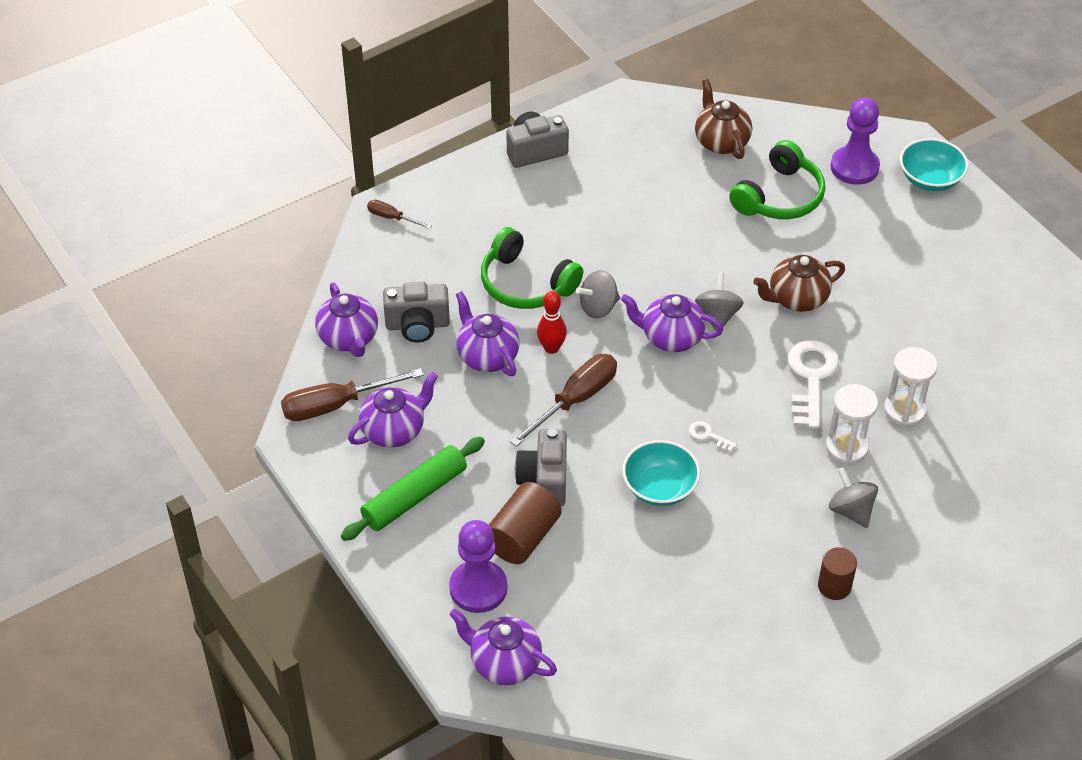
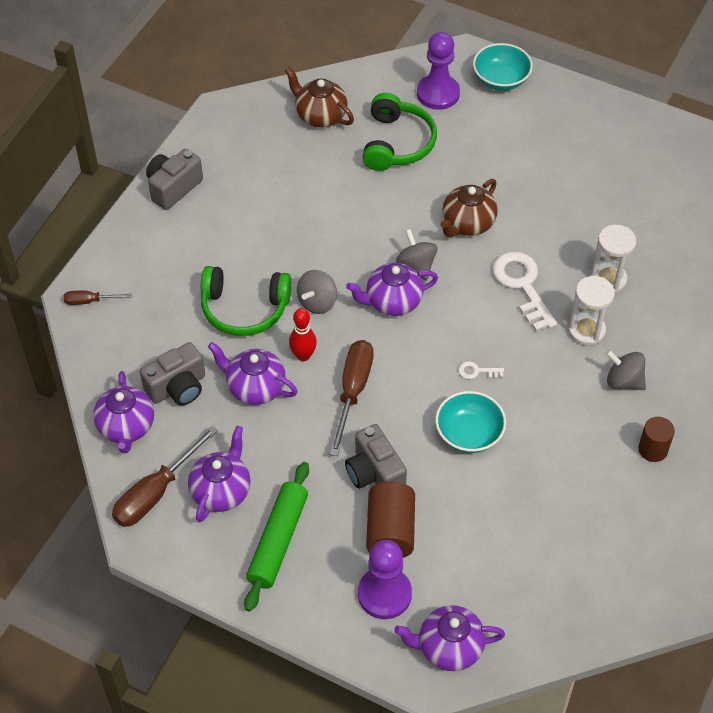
camera: 30 degrees left, 5 degrees up
purple teapot [315,283,378,357] -> purple teapot turned 45 degrees clockwise [93,371,154,453]

